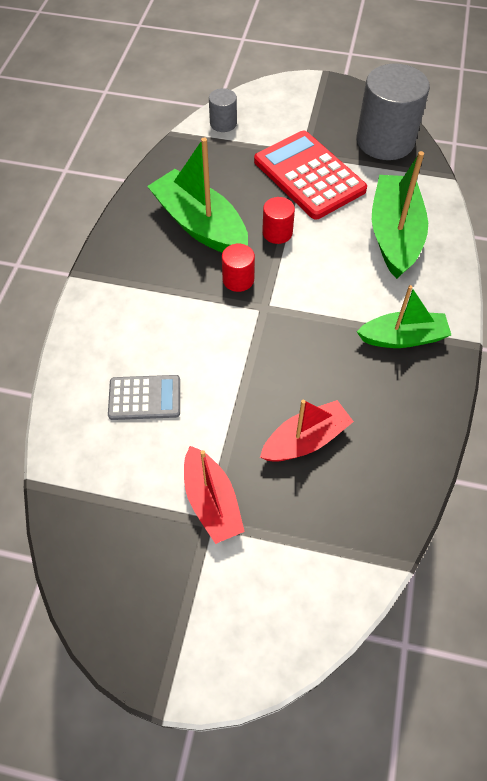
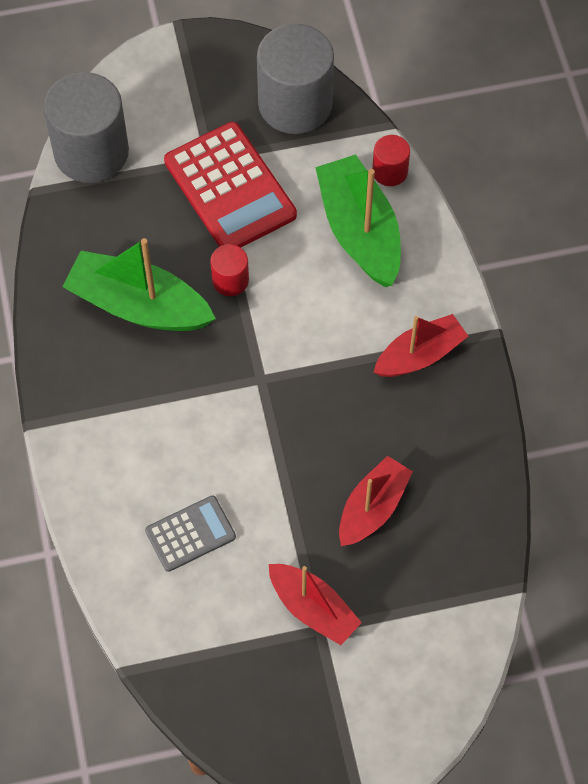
camera: 25 degrees left, 5 degrees up
grey cylinder [209,88,237,132] -> grey cylinder [43,72,129,183], size x2.11
red cylinder [222,244,255,292] -> red cylinder moved to [372,135,410,186]
red calculator [254,131,367,219] -> red calculator turned 150 degrees counterclockwise [164,122,297,248]
green boat [357,285,451,348] -> red boat [374,314,469,377]

